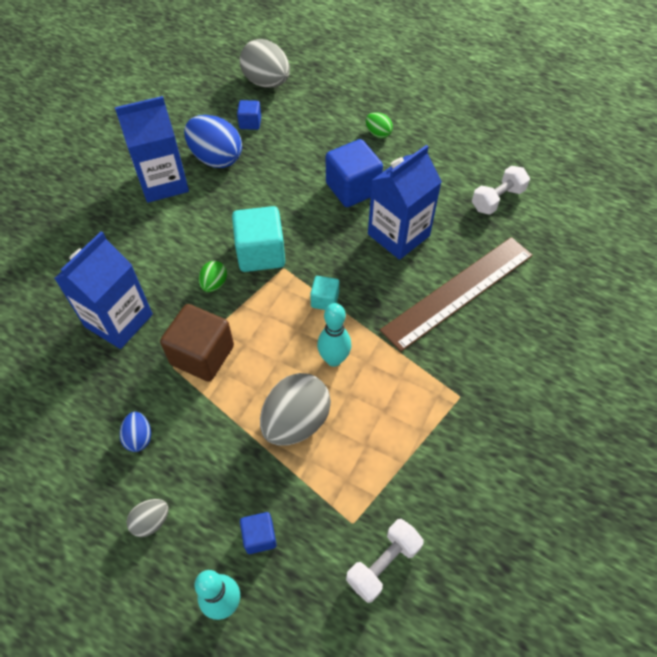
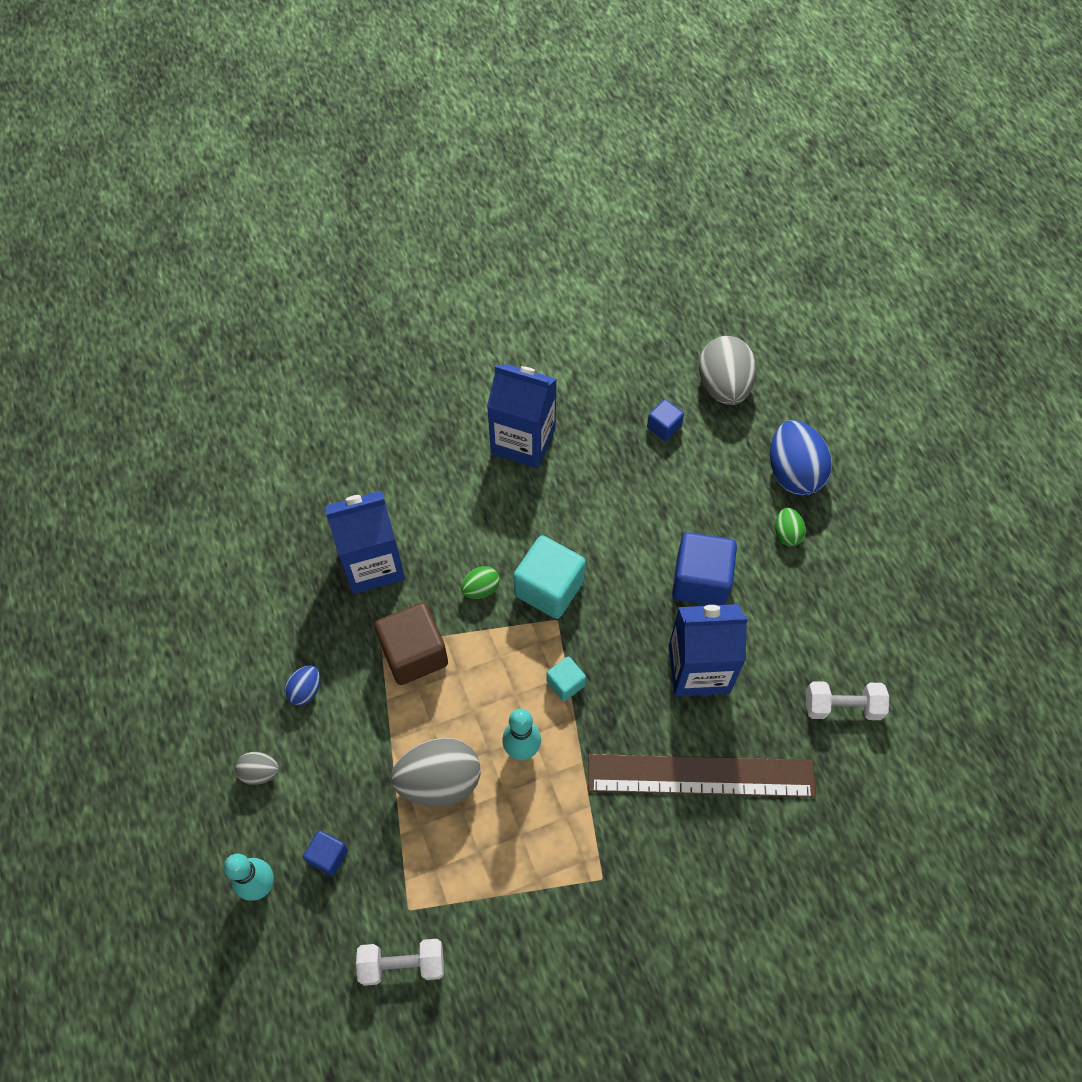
camera: 40 degrees right, 5 degrees up
blue egg [184,115,242,168] -> blue egg moved to [770,420,832,495]

